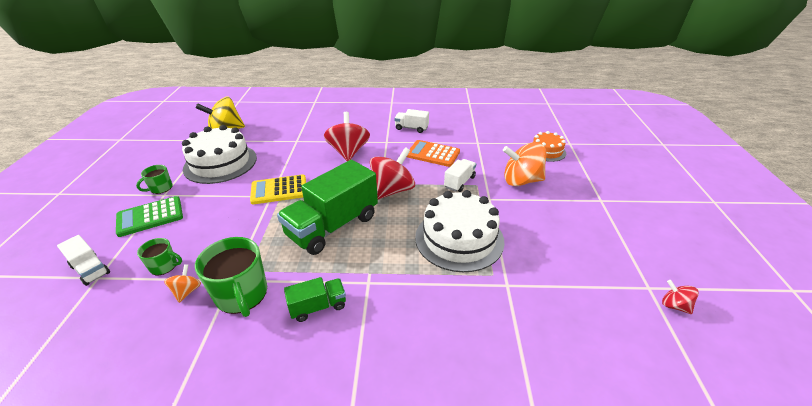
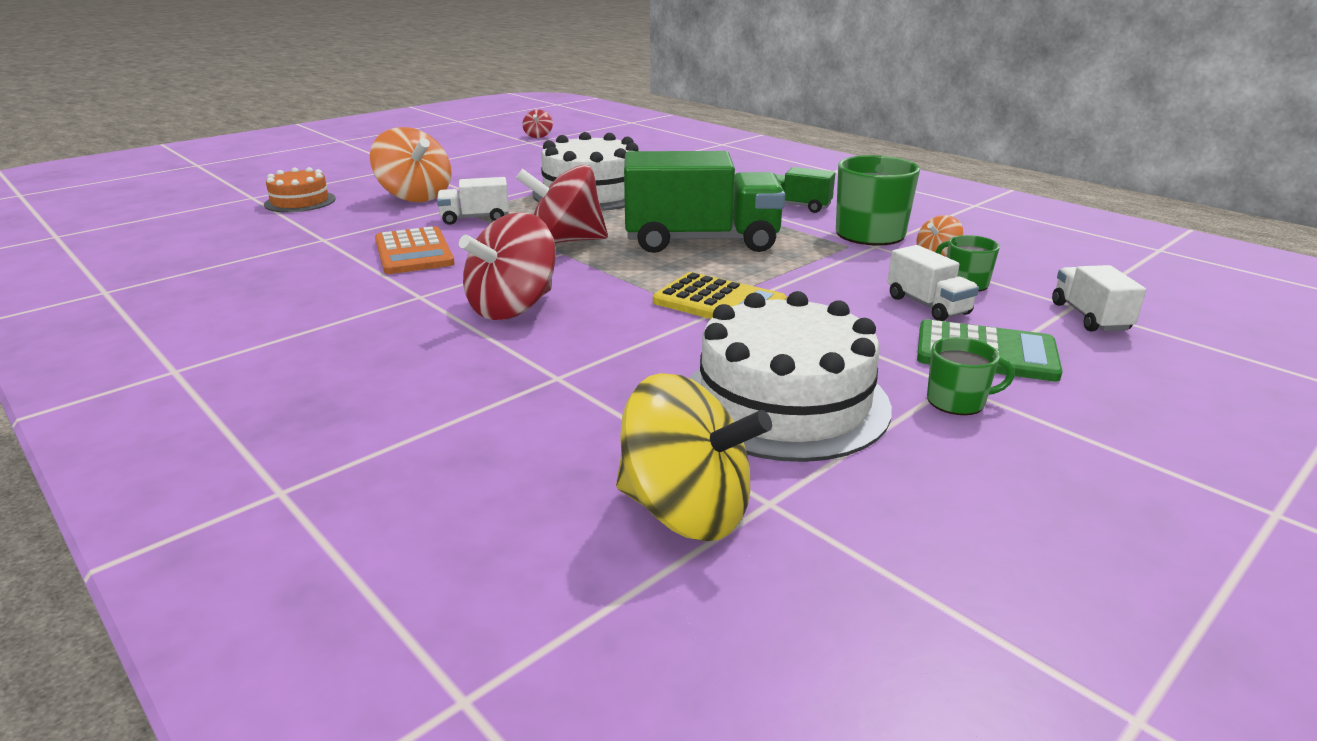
camera: 135 degrees left, 10 degrees down
white truck [394,109,429,133] -> white truck moved to [887,245,979,321]

